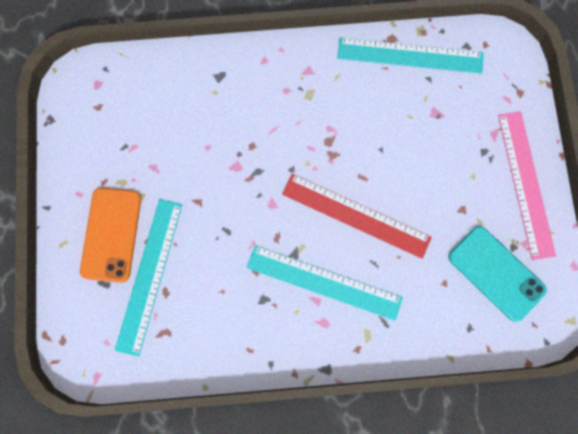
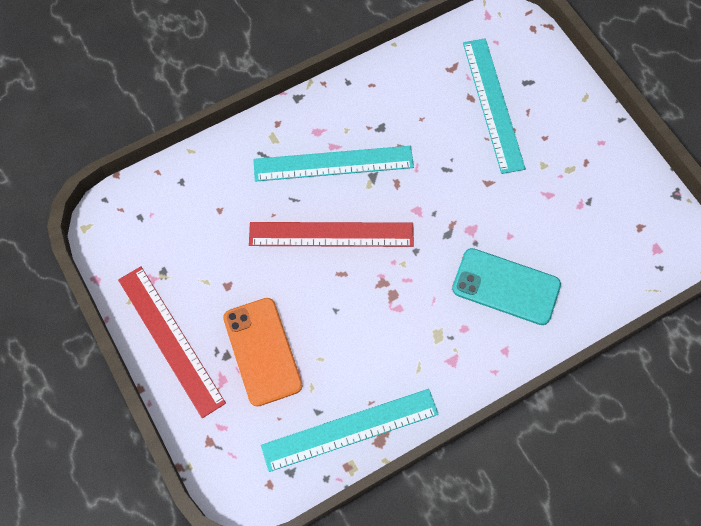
camera: 155 degrees right, 10 degrees down
orange phone [80,188,141,283] -> orange phone moved to [223,298,302,407]
turquoise phone [448,226,547,322] -> turquoise phone moved to [452,248,561,325]
pink ruler [498,111,556,260] -> red ruler [118,266,226,418]

